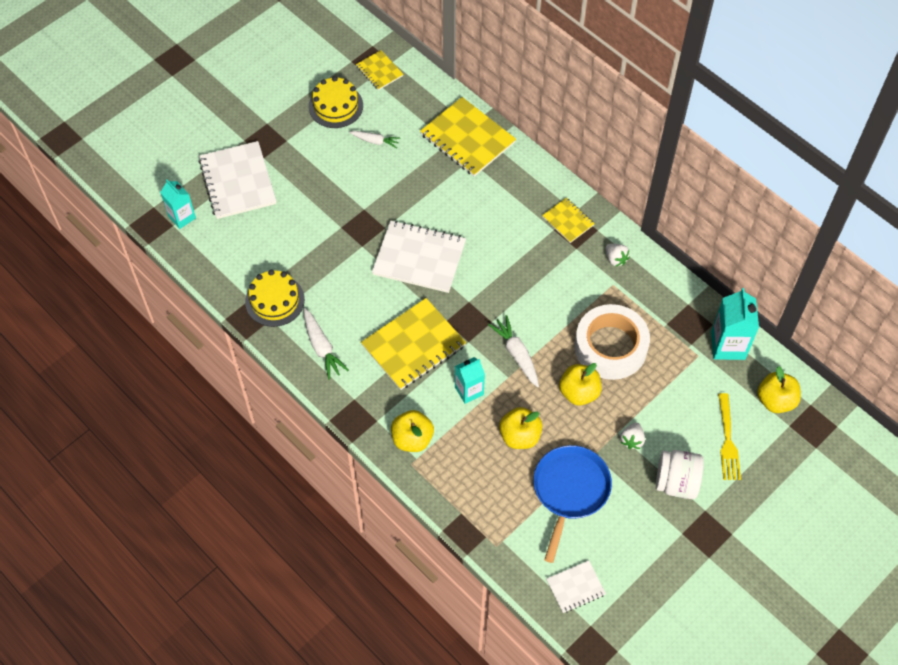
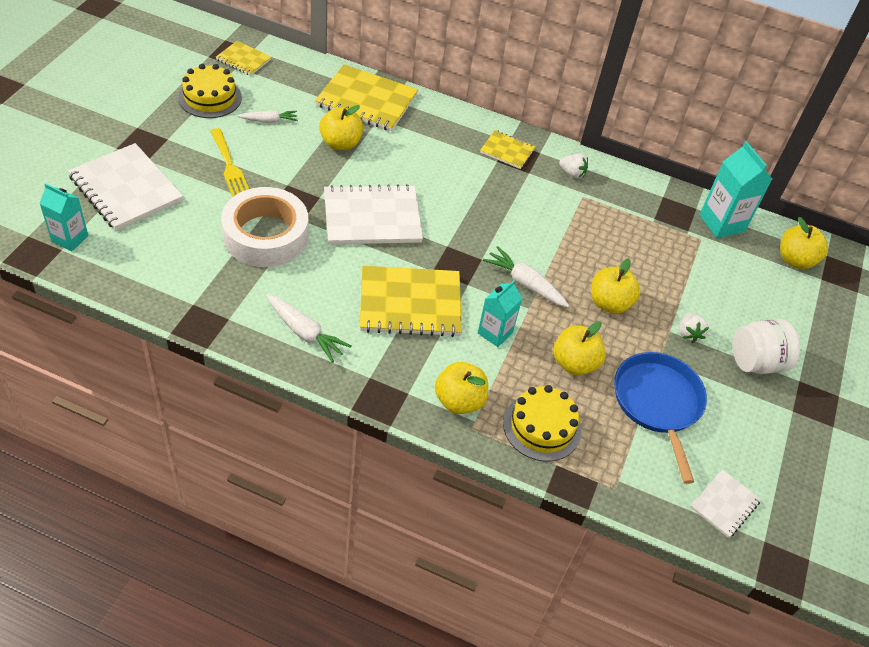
camera: 30 degrees left, 10 degrees down
yellow cake [245,270,305,327] -> yellow cake moved to [503,385,581,461]
yellow notebook [361,298,466,390] -> yellow notebook turned 60 degrees clockwise [360,266,462,337]
white tape [574,304,650,380] -> white tape moved to [221,187,308,267]
yellow fork [718,393,741,480] -> yellow fork moved to [210,128,249,197]
none -> yellow apple [319,105,363,150]

